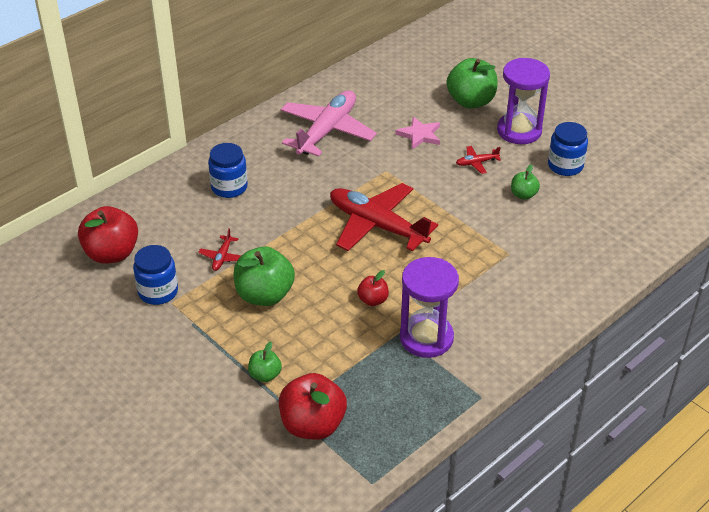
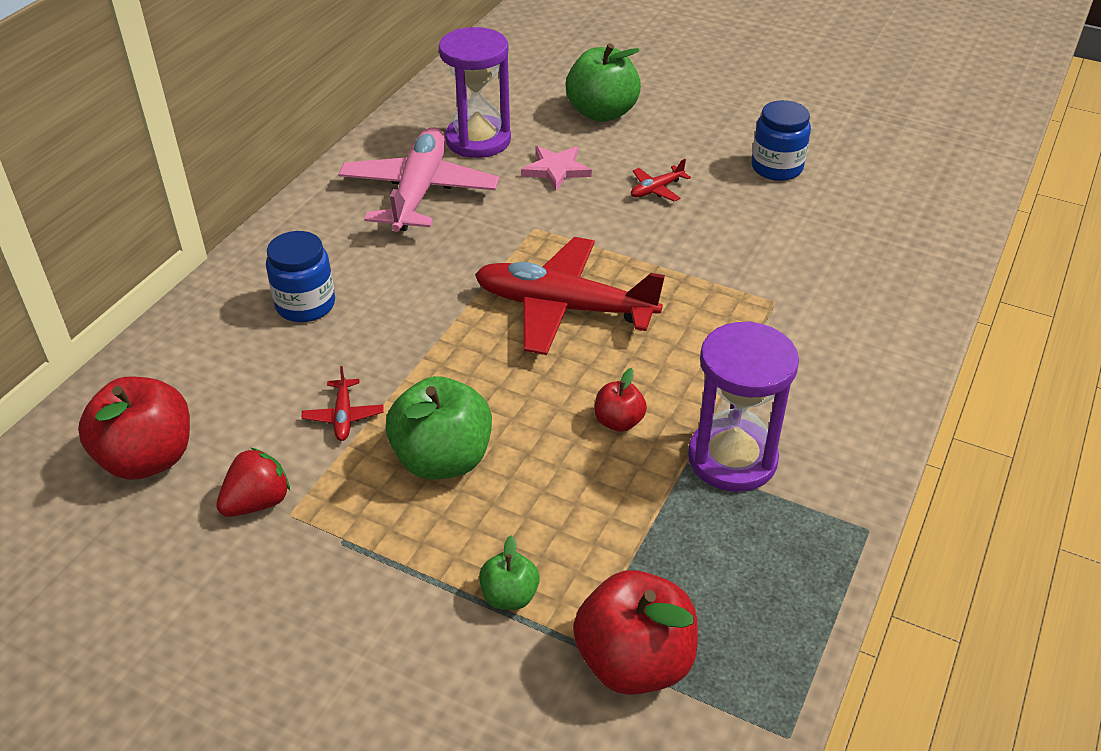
camera: 20 degrees left, 0 degrees up
blue jar [133,245,178,305] -> red strawberry [216,448,290,517]
purple hourglass [497,58,550,144] -> purple hourglass moved to [439,27,511,158]
green apple [511,164,540,200] -> none

